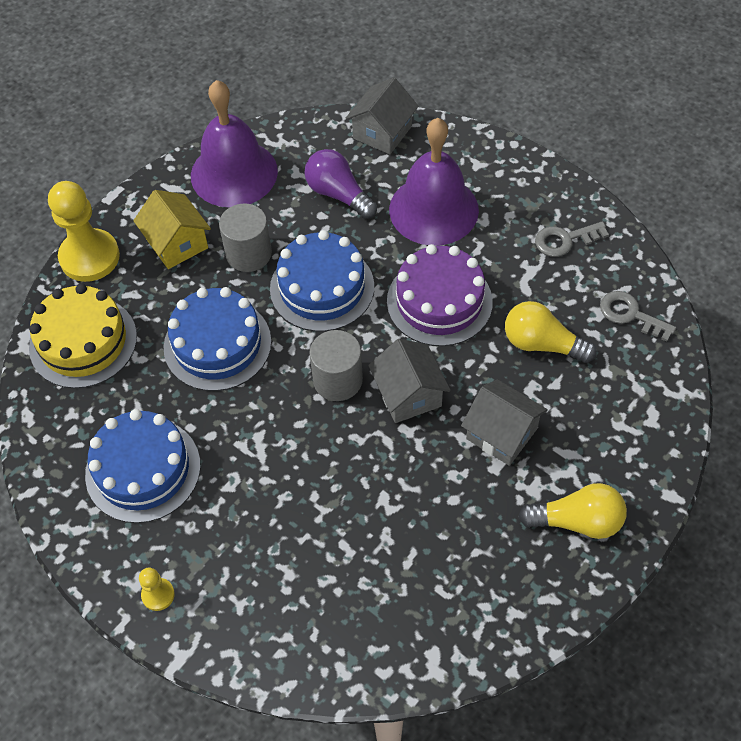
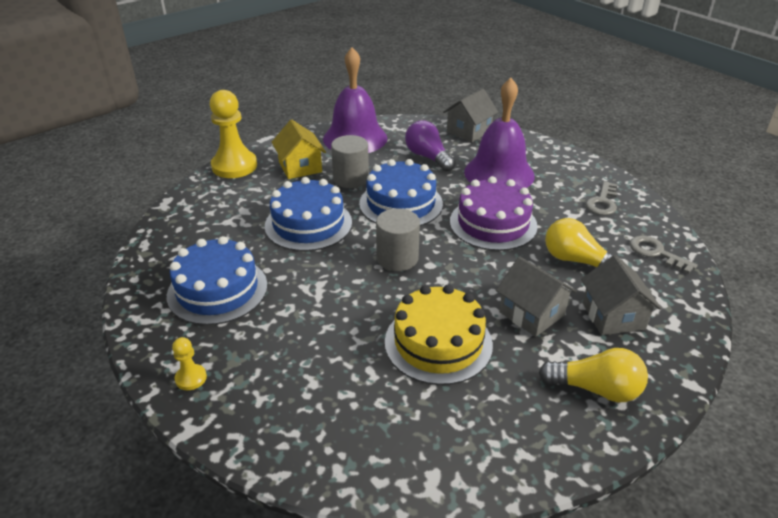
camera: 10 degrees right, 20 degrees down
yellow cake [29,284,137,389] -> yellow cake moved to [385,285,493,385]
grey house [368,339,451,423] -> grey house moved to [581,255,661,335]
grey key [535,221,609,257] -> grey key turned 60 degrees counterclockwise [585,181,618,215]

